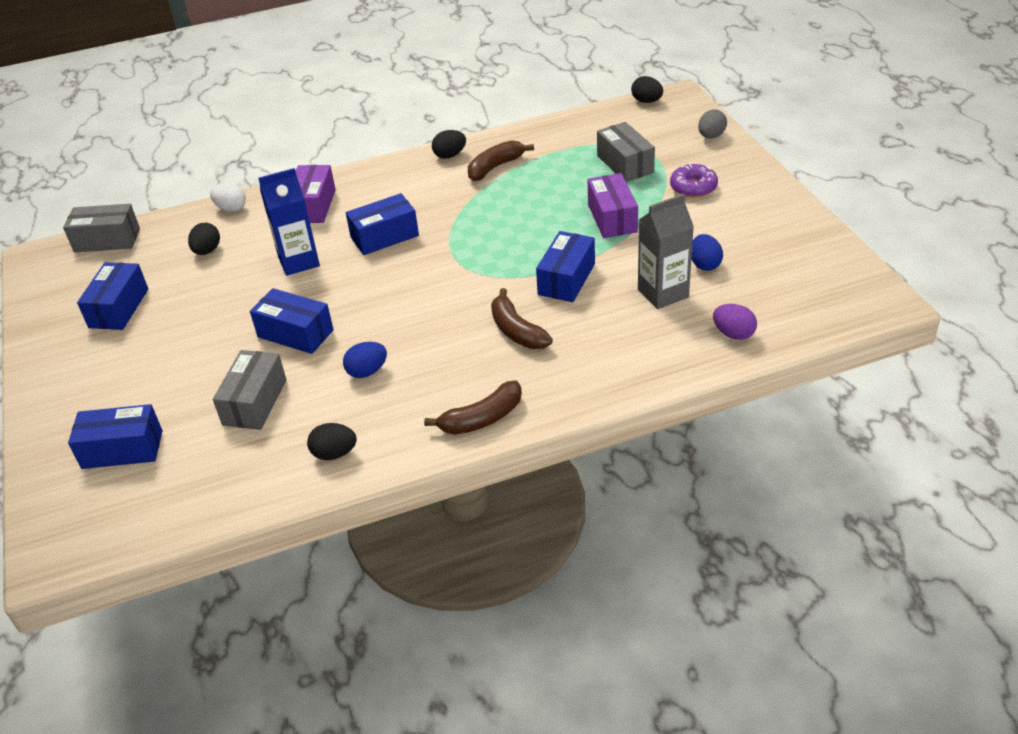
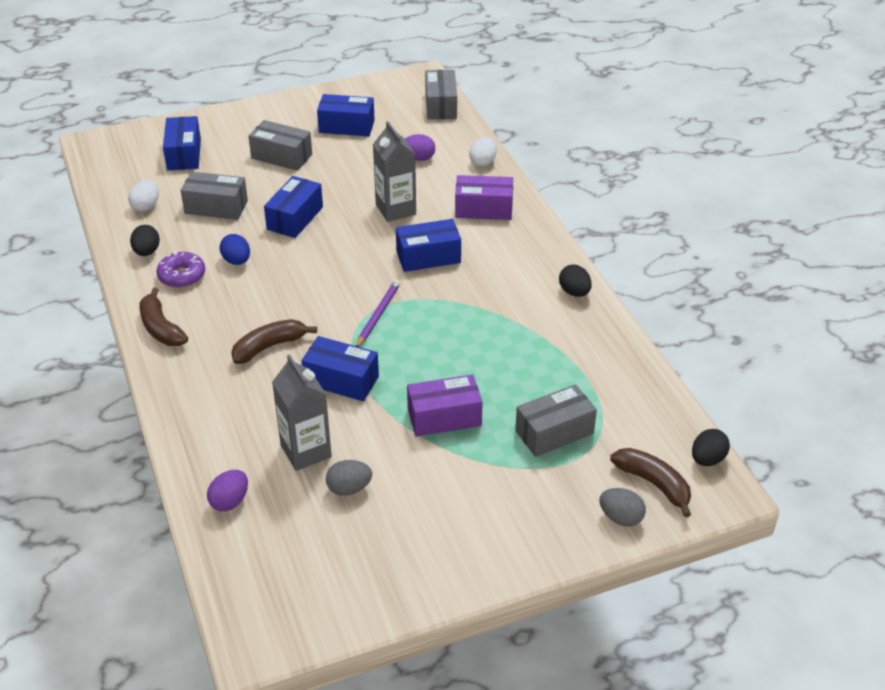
camera: 85 degrees right, 0 degrees up
black egg [188,223,220,255] -> purple egg [405,134,435,161]
blue carton [258,168,320,276] -> grey carton [373,121,416,222]
blue box [346,193,419,255] -> blue box turned 75 degrees counterclockwise [396,219,461,272]
brown banana [468,140,534,181] -> brown banana moved to [610,448,691,517]
purple donut [670,163,718,198] -> purple donut moved to [157,251,205,288]
blue egg [691,234,723,271] -> grey egg [326,460,372,496]
none -> white egg [128,180,159,212]
none -> grey box [248,120,312,171]
none -> purple pencil [356,280,400,347]

